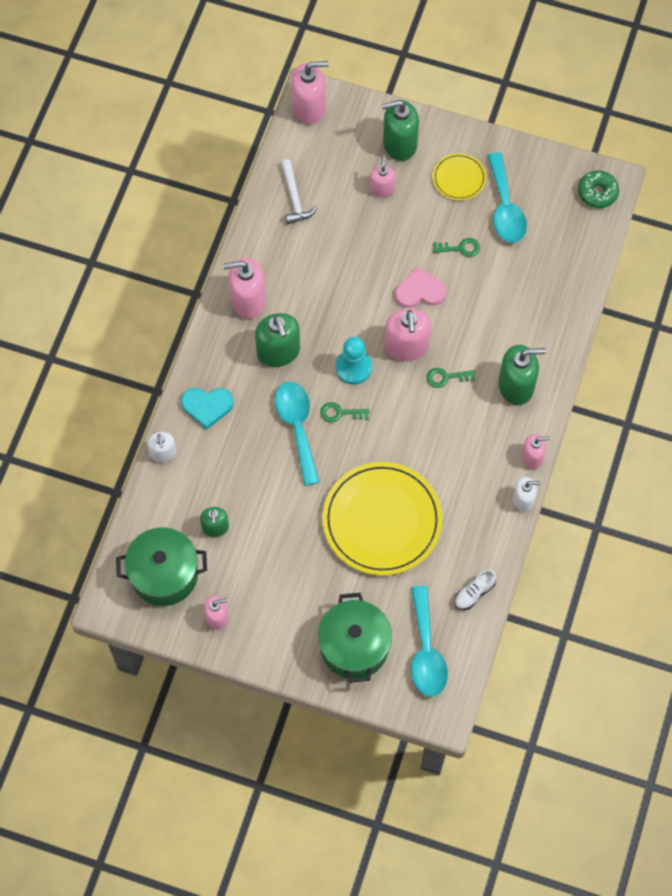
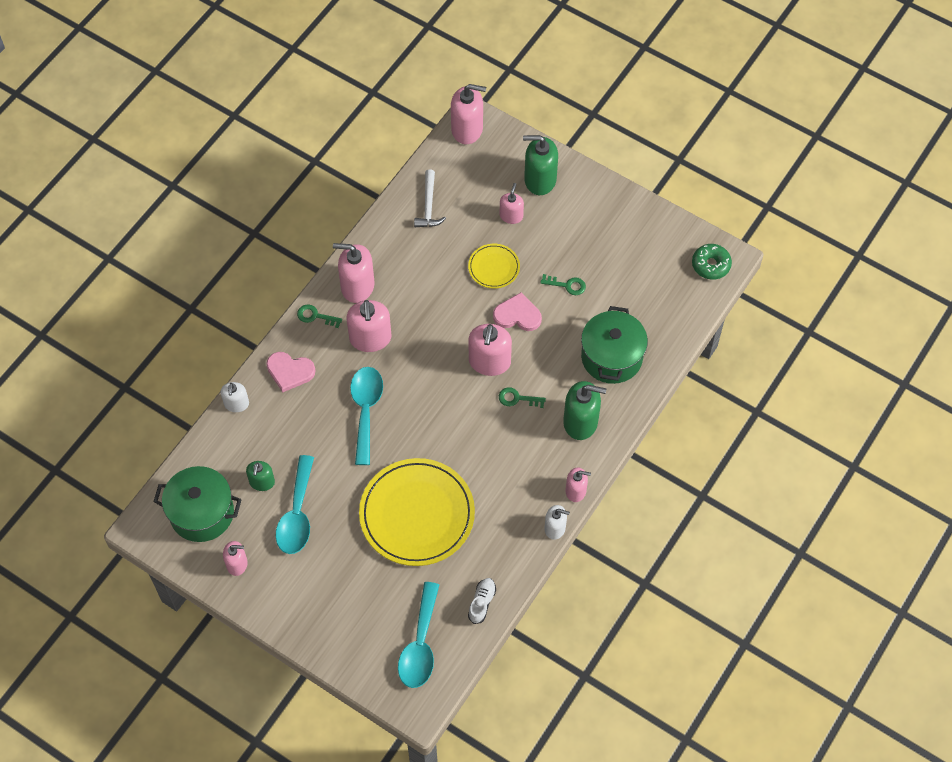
camera: 15 degrees right, 5 degrees down
turquoise heart [181,388,234,430] -> pink heart [266,352,316,392]
green soap dispenser [255,313,300,367] -> pink soap dispenser [346,300,391,352]
green pot [318,593,392,683] -> green pot moved to [581,306,648,384]
green key [320,402,370,423] -> green key moved to [297,304,342,328]
turquoise pawn [336,337,372,385] -> none
yellow plate [433,153,486,200] -> yellow plate moved to [468,244,520,289]
white shoe [454,570,496,610] -> white shoe turned 135 degrees clockwise [468,578,496,624]
turquoise spoon [488,152,527,243] -> turquoise spoon moved to [276,455,314,554]

